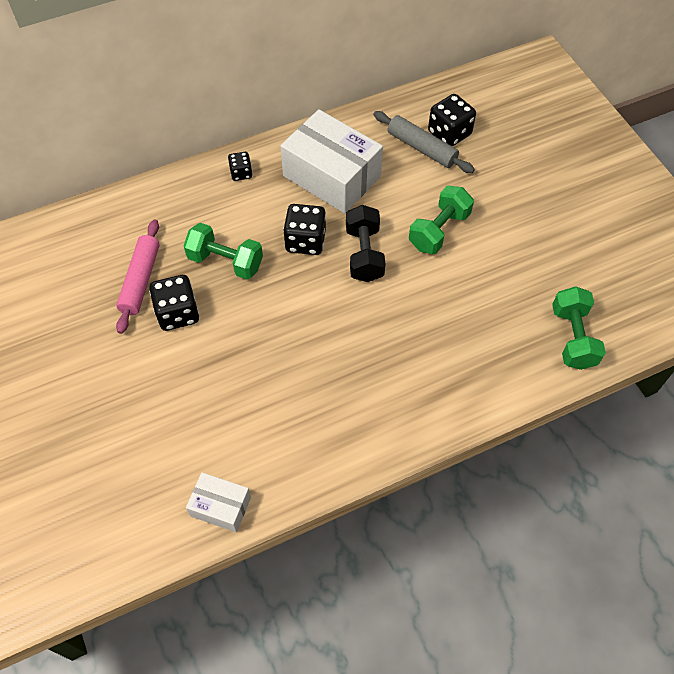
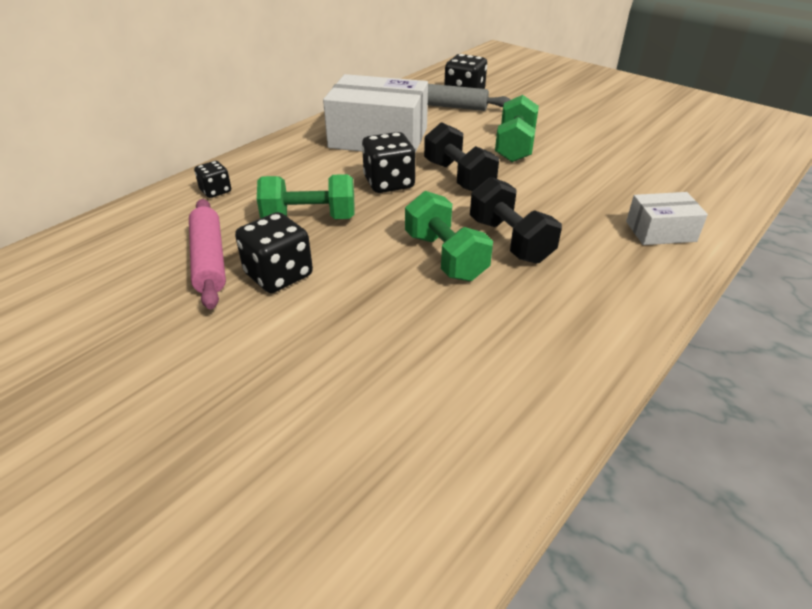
camera: 25 degrees left, 20 degrees down
white box [186,472,251,532] -> white box moved to [626,192,708,245]
black dice [228,152,252,181] -> black dice moved to [194,161,231,198]
green dumbbell [552,286,606,370] -> green dumbbell moved to [405,191,493,281]
none -> black dumbbell [470,177,562,264]

